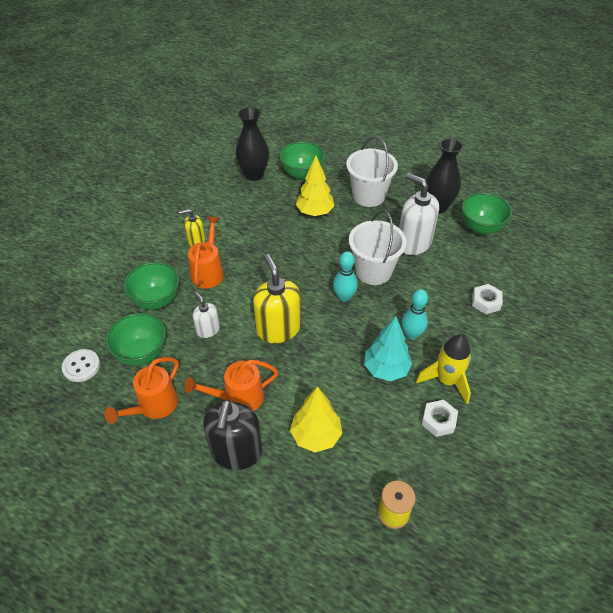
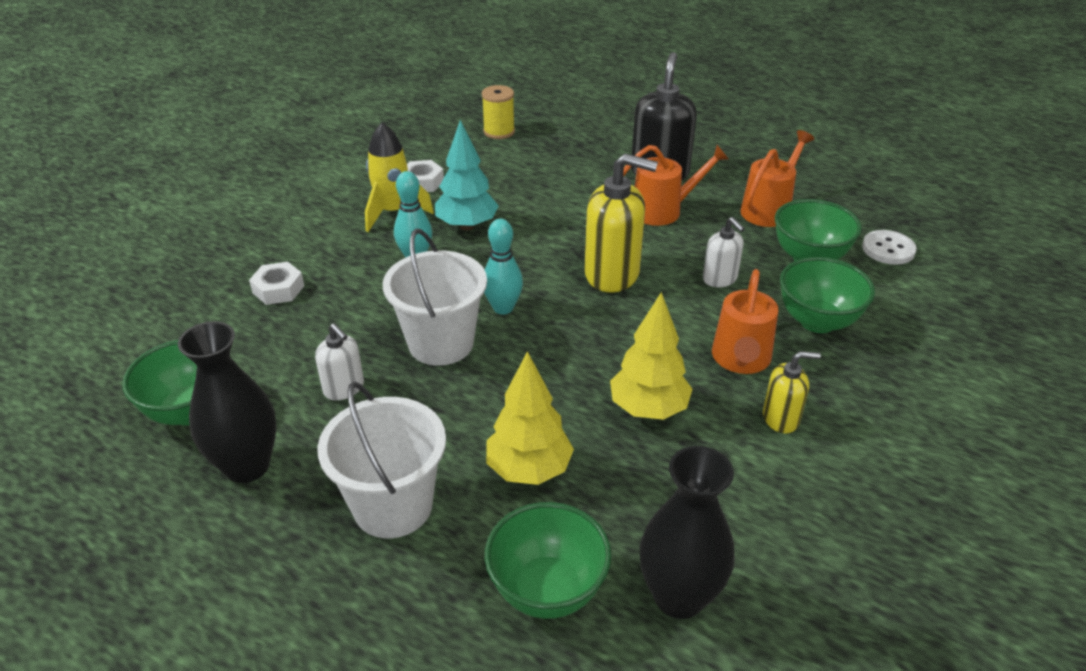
camera: 175 degrees left, 10 degrees down
yellow soap dispenser [253,254,301,343] -> yellow soap dispenser turned 60 degrees counterclockwise [584,153,658,293]
yellow tree [290,386,342,452] -> yellow tree moved to [610,292,692,420]
white soap dispenser [399,173,439,255] -> white soap dispenser [315,324,364,401], size x0.55

